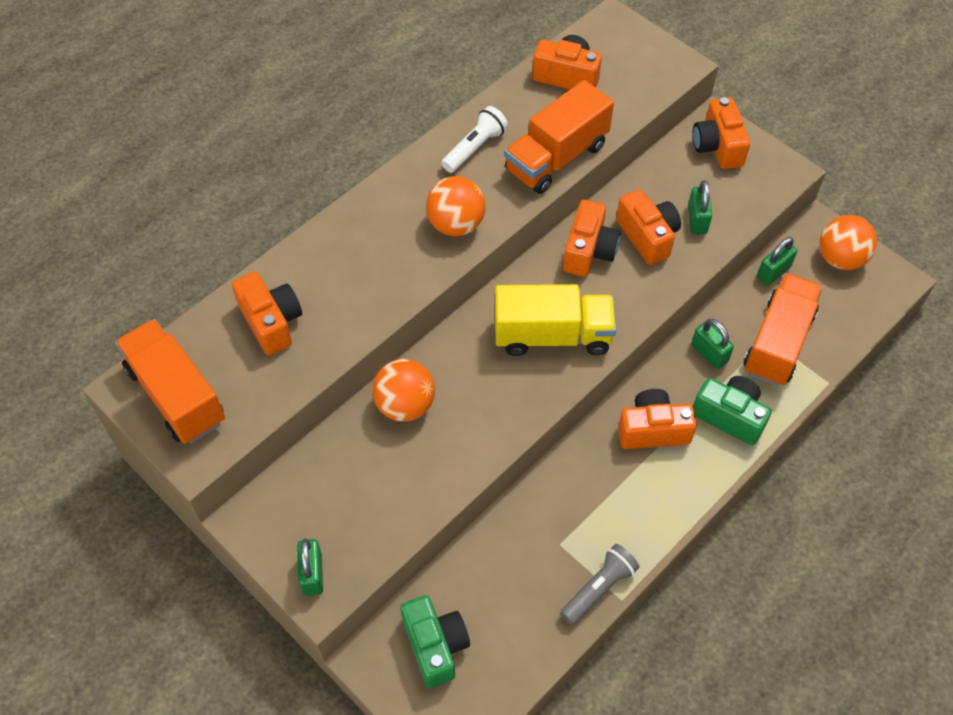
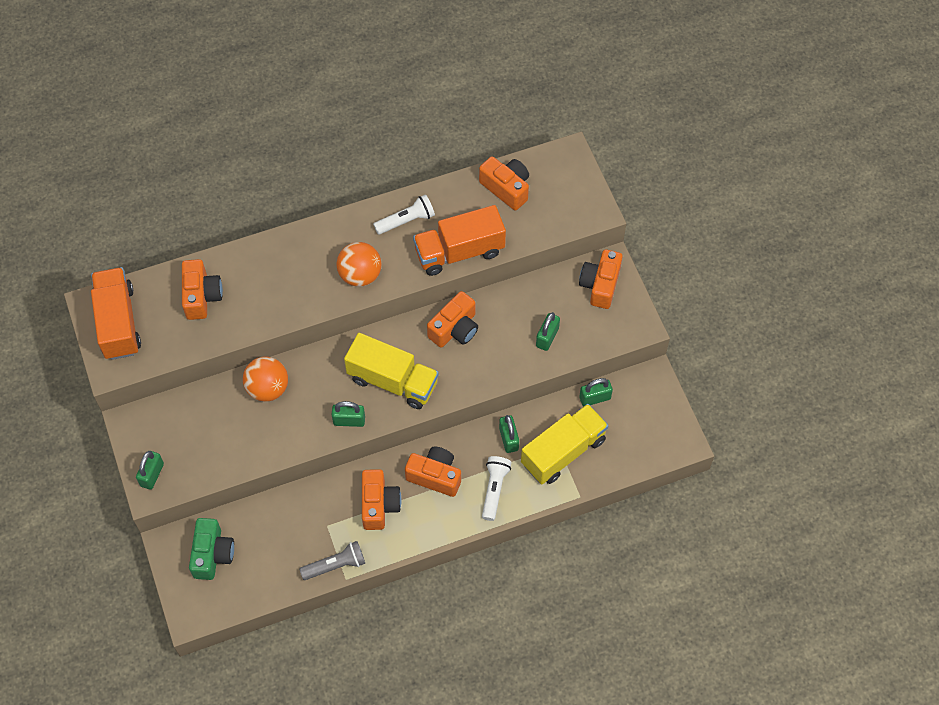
camera: 25 degrees right, 5 degrees up
orange camera [616,189,681,265] -> orange camera moved to [362,469,401,530]
green camera [693,376,772,445] -> white flashlight [482,456,512,521]
orange truck [743,273,823,386] -> yellow truck [521,404,609,484]
orange ball [820,215,877,270] -> none
none -> green padlock [332,401,365,427]

